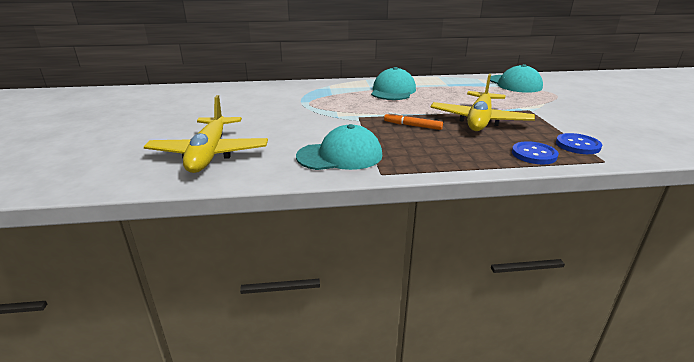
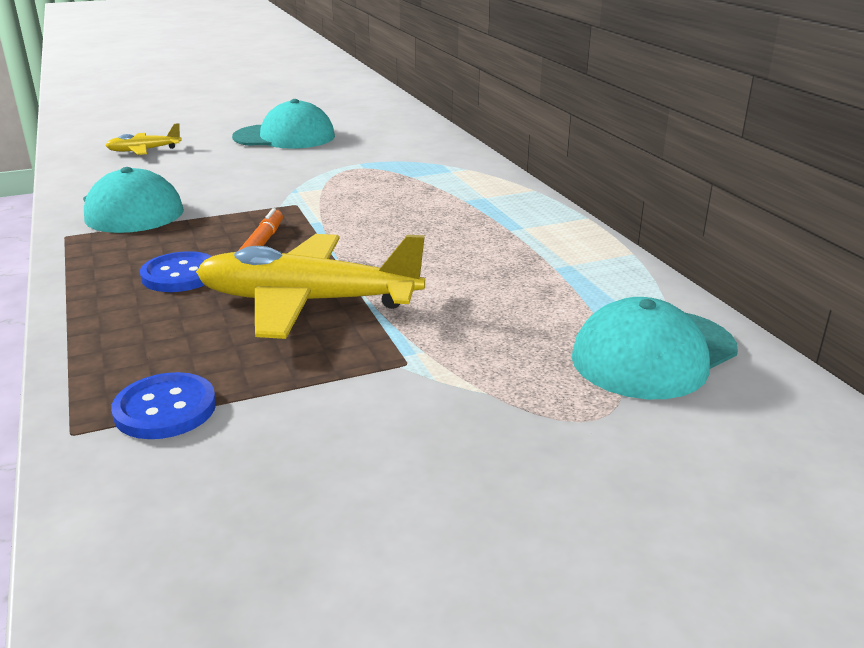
camera: 75 degrees right, 0 degrees up
yellow plane [144,95,268,173] -> yellow plane [105,123,182,155], size x0.48
turquoise cap [371,67,416,100] -> turquoise cap moved to [232,99,335,149]
blue button [512,141,559,164] -> blue button moved to [140,251,212,292]

